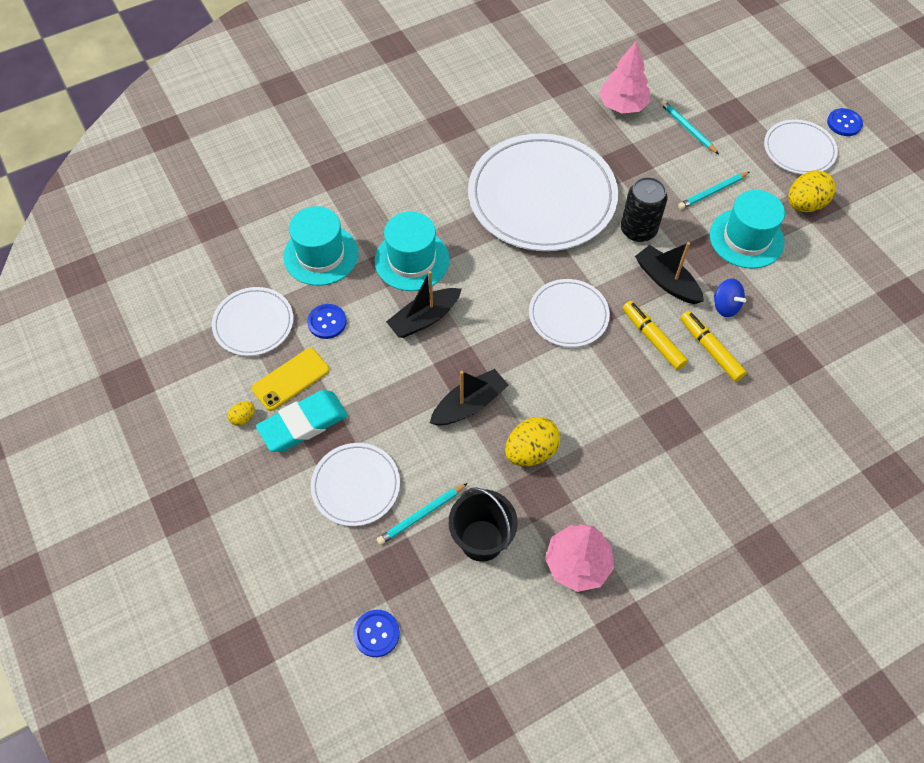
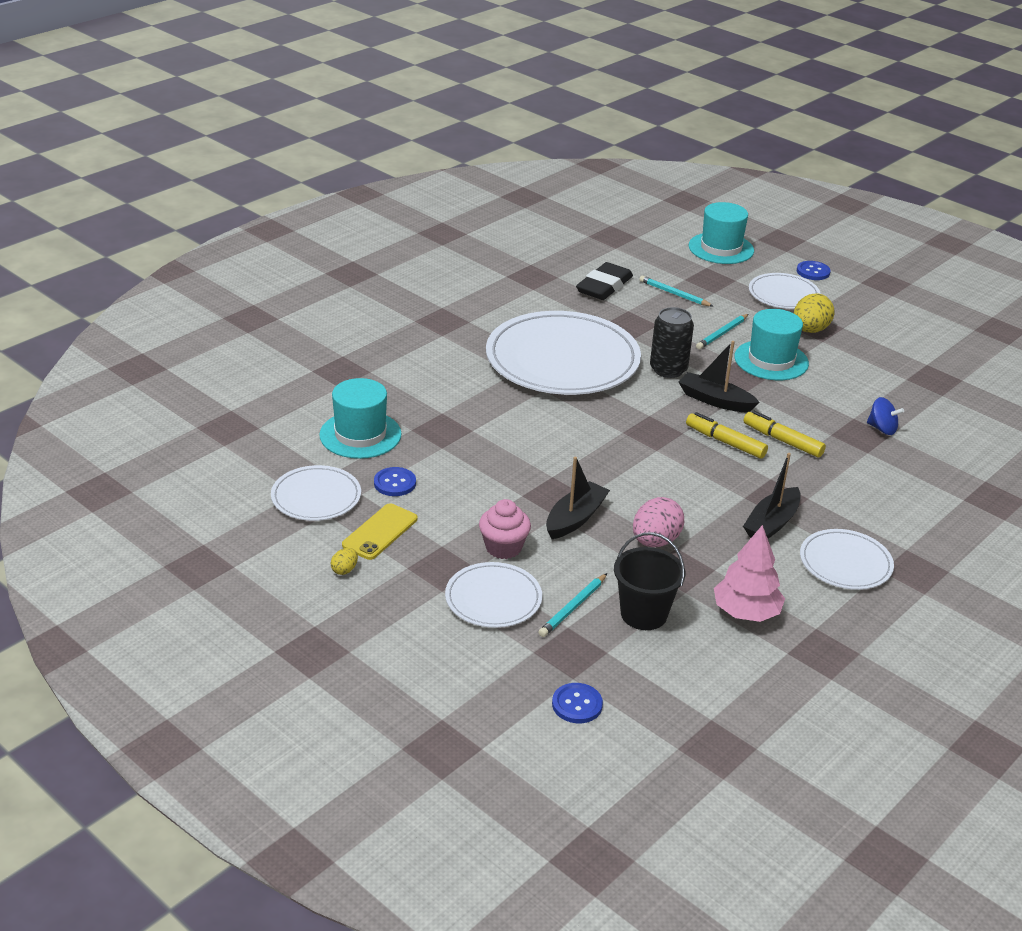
camera: 20 degrees left, 25 degrees down
turquoise eraser [256,390,348,452] -> none
turquoise hat [375,212,450,291] -> turquoise hat moved to [689,202,754,264]
black boat [386,271,462,338] -> black boat moved to [743,453,801,539]
yellow egg [505,417,560,466] -> pink egg [633,497,684,547]
white plate [529,279,610,347] -> white plate moved to [800,529,894,590]
pink tree [599,41,650,114] -> black eraser [576,262,633,300]
blue spinning top [714,279,746,317] -> blue spinning top moved to [867,397,904,435]
none -> pink cupcake [479,499,531,559]

